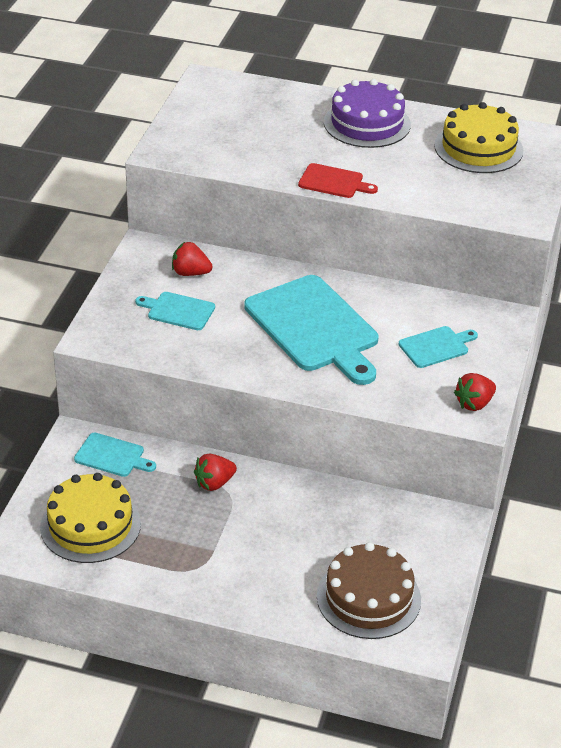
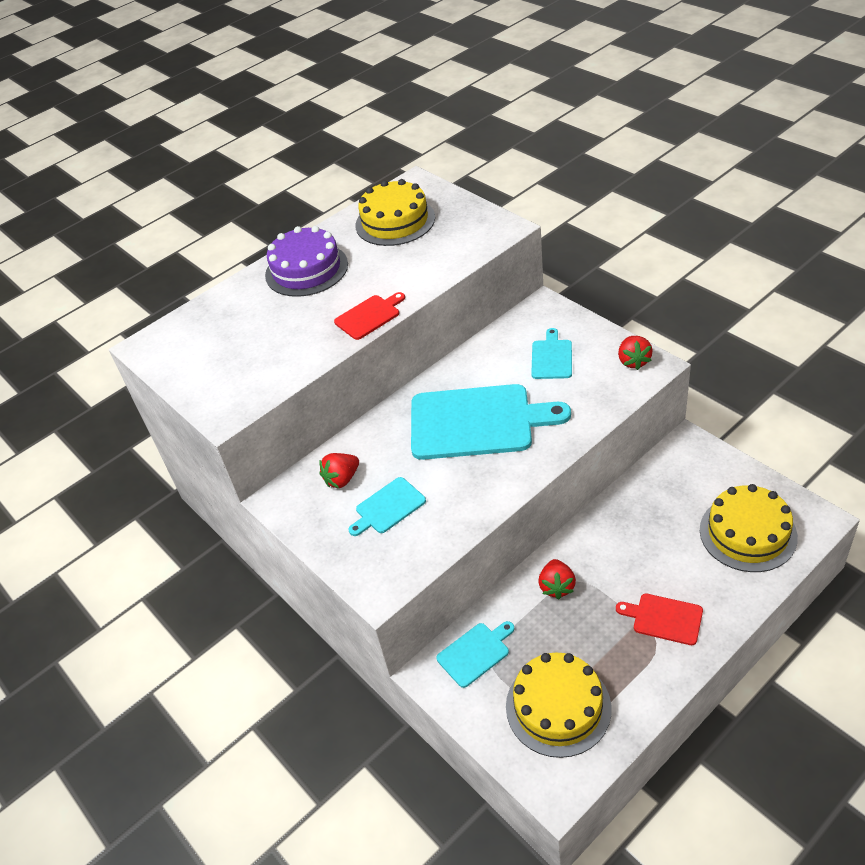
camera: 50 degrees left, 5 degrees up
brown cake [317,542,421,639] -> yellow cake [700,484,798,572]
none -> red cutting board [616,594,703,645]

